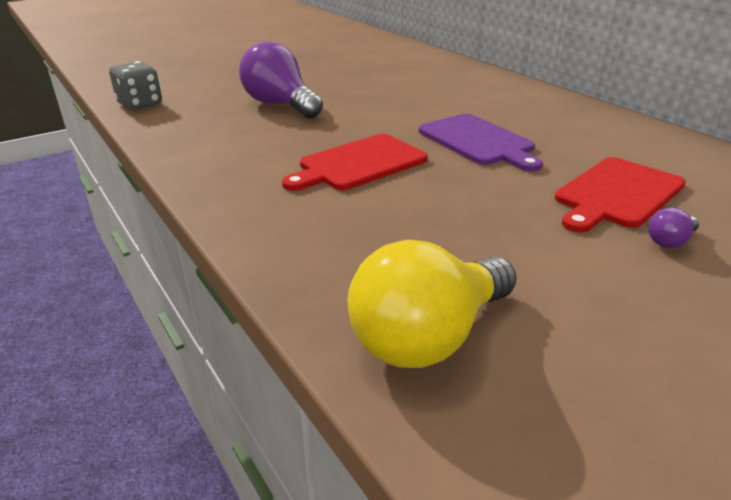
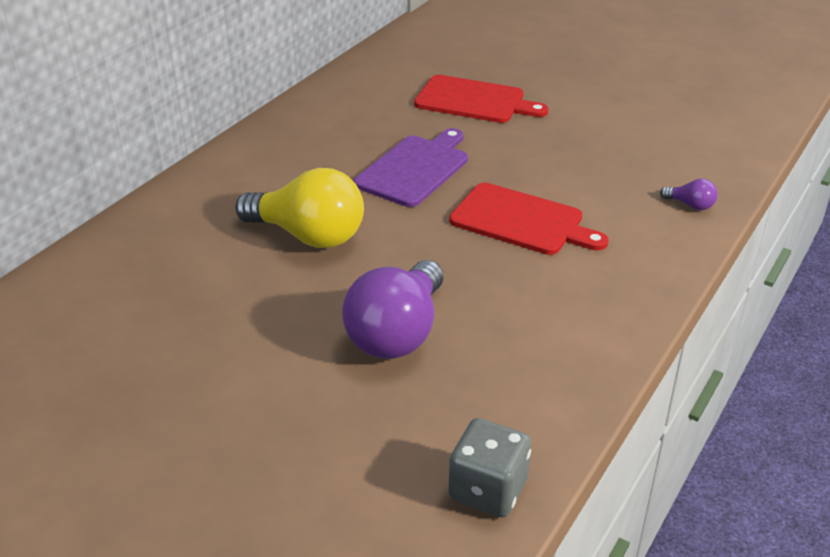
camera: 115 degrees left, 5 degrees up
yellow light bulb [348,240,517,368] -> yellow light bulb moved to [235,168,364,248]
purple light bulb [648,208,699,248] -> purple light bulb moved to [660,179,718,210]

